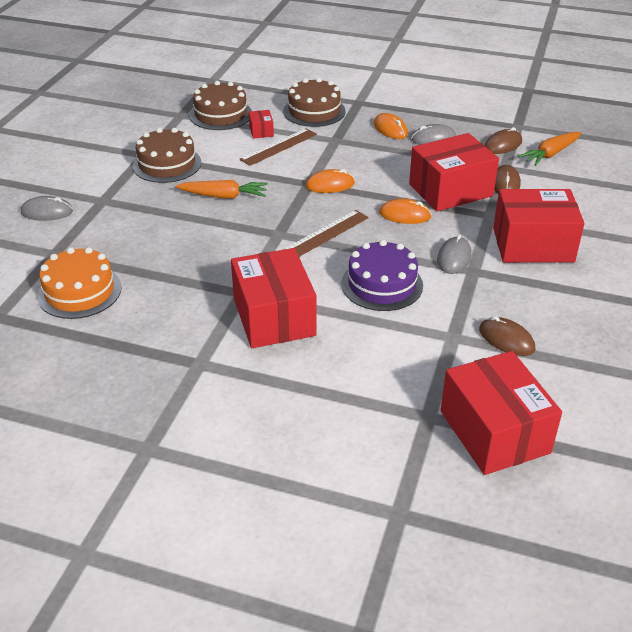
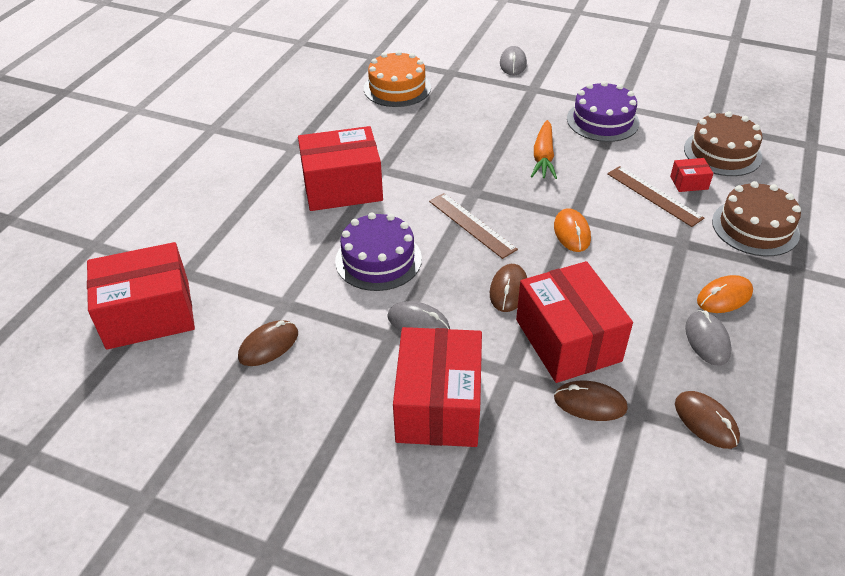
camera: 95 degrees right, 5 degrees up
brown cake [133,128,201,183] -> purple cake [567,81,640,142]
orange mouse [379,199,432,224] -> brown mouse [490,264,527,312]
orange carrot [518,132,581,166] -> none

